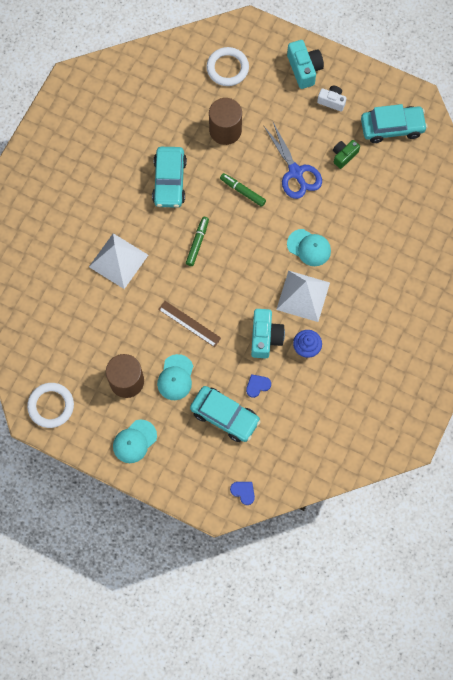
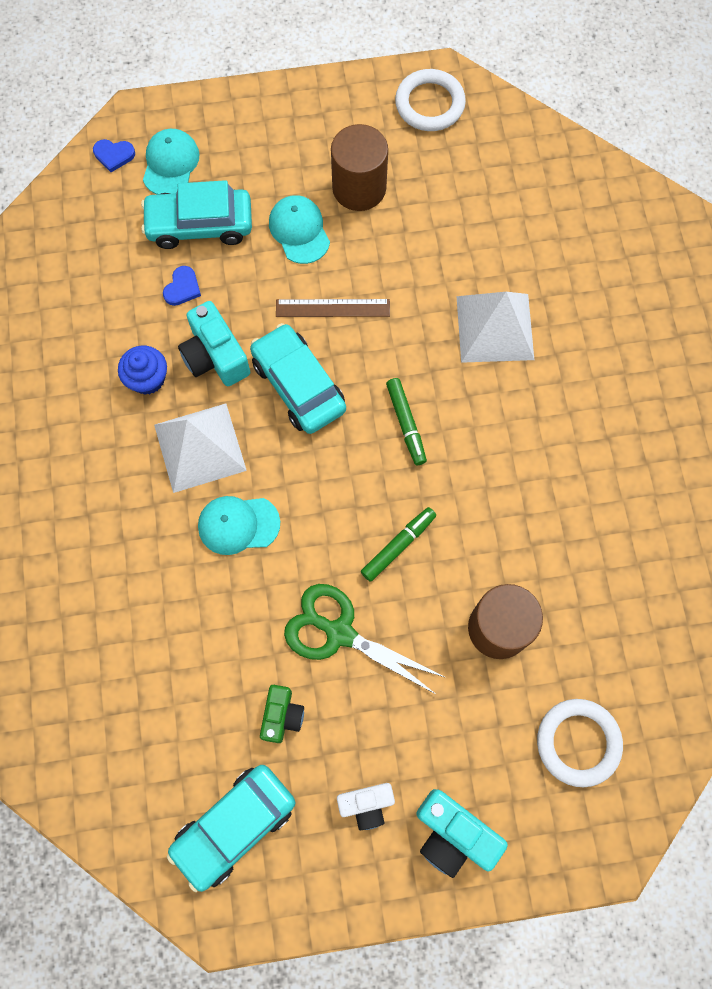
camera: 145 degrees right, 0 degrees up
turquoise cap [113,419,157,463] -> turquoise cap moved to [143,129,200,195]
turquoise car [152,147,187,208] -> turquoise car moved to [250,323,346,434]
green marker [220,173,266,207] -> green marker turned 45 degrees counterclockwise [361,507,436,582]
blue scissors [264,122,322,199] -> green scissors [284,584,446,695]

